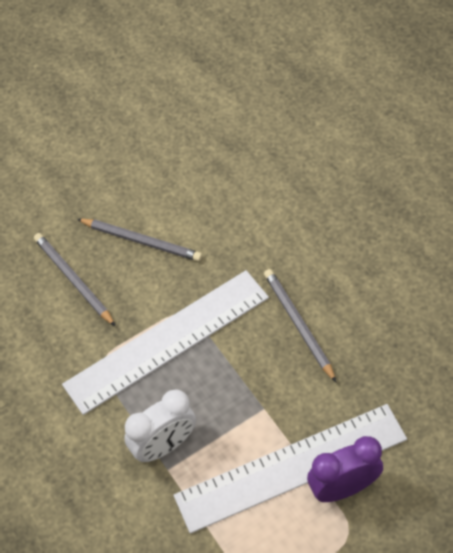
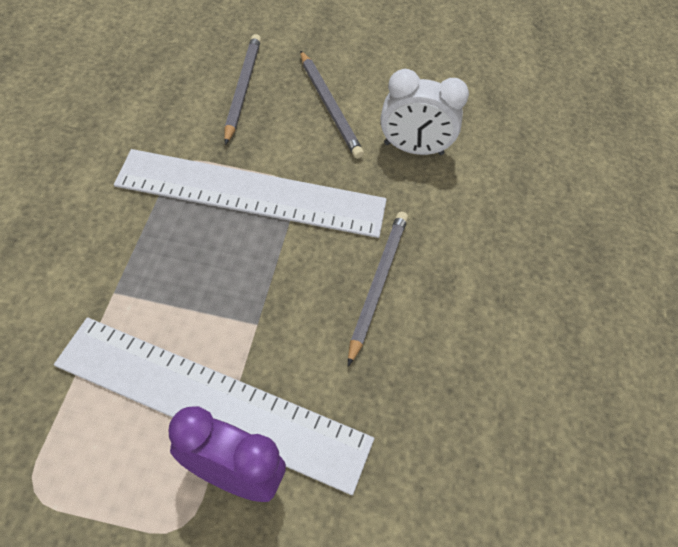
camera: 35 degrees right, 0 degrees up
white clock [124,389,196,462] -> white clock moved to [380,69,469,155]

